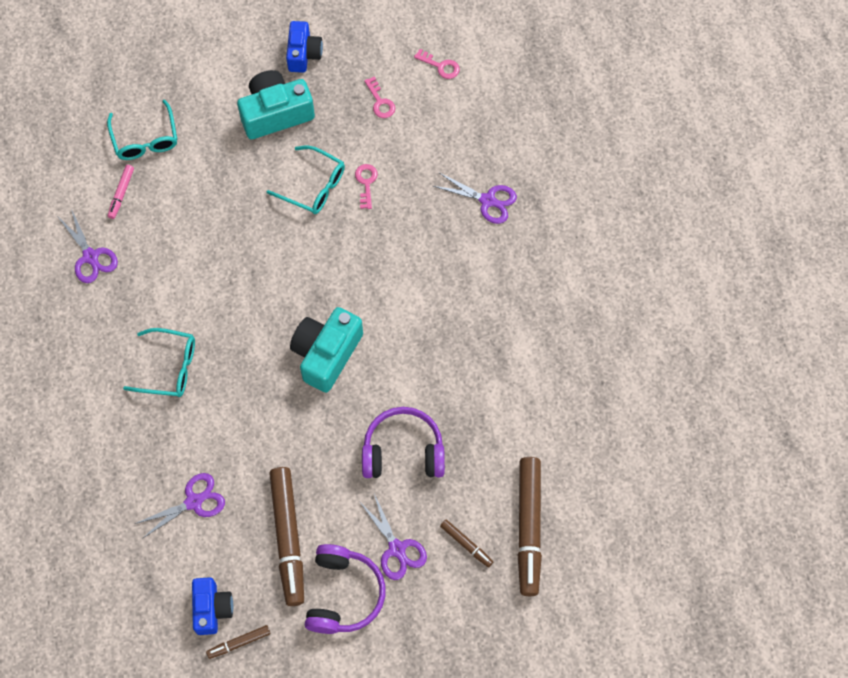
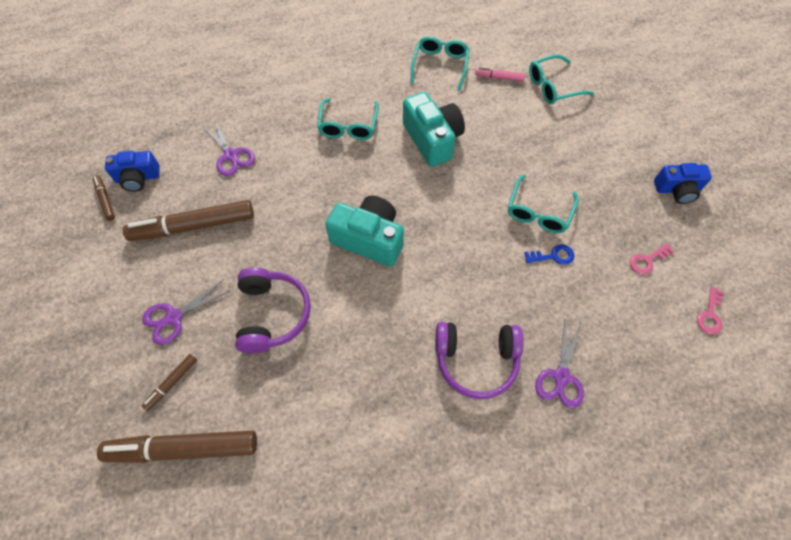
camera: 85 degrees right, 5 degrees down
purple scissors [58,209,118,283] -> turquoise glasses [411,36,469,91]
turquoise camera [237,70,315,139] -> turquoise camera moved to [403,92,465,167]
purple headphones [305,544,386,634] -> purple headphones moved to [435,322,524,399]
pink key [355,164,378,209] -> blue key [524,244,574,265]

